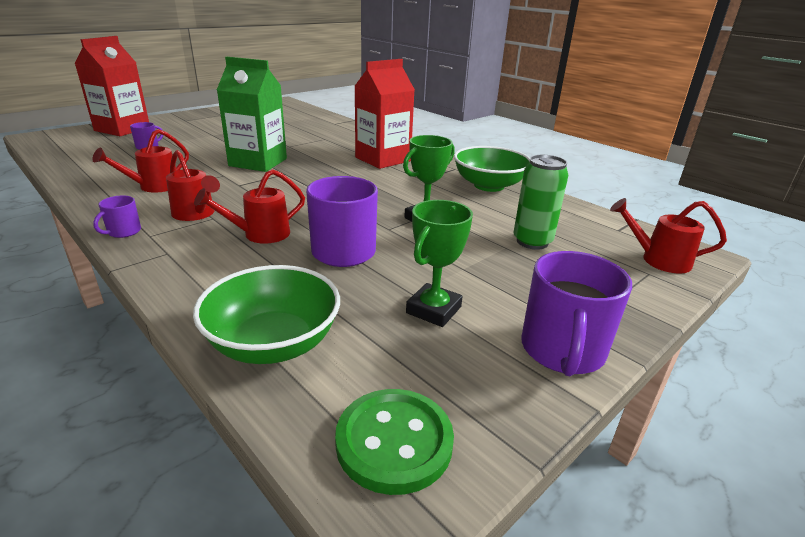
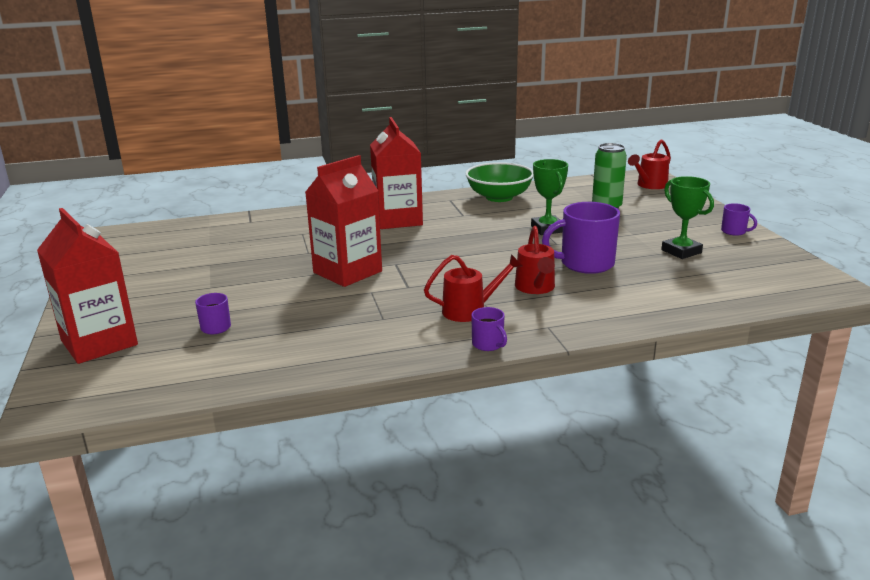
camera: 60 degrees left, 5 degrees down
red watering can [92,129,189,193] -> none
green bowl [193,265,340,364] -> none
green carton [217,57,287,172] -> red carton [305,155,382,287]
green button [335,389,454,495] -> none
purple mug [521,251,632,376] -> purple mug [721,203,757,236], size x0.49

